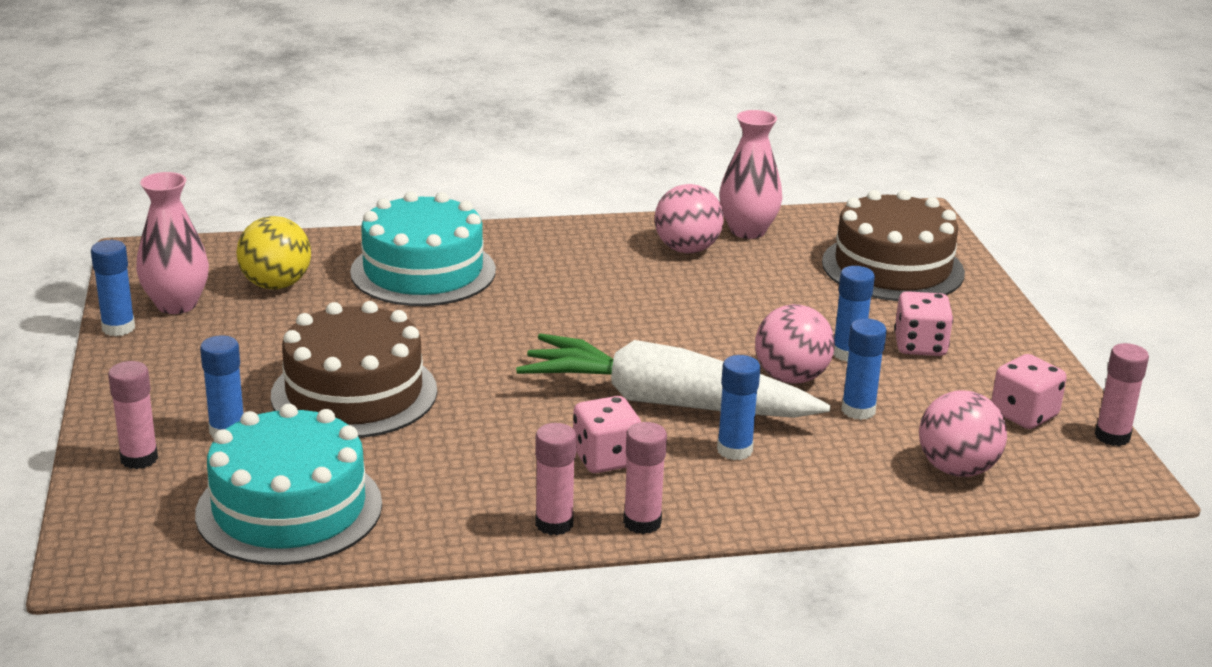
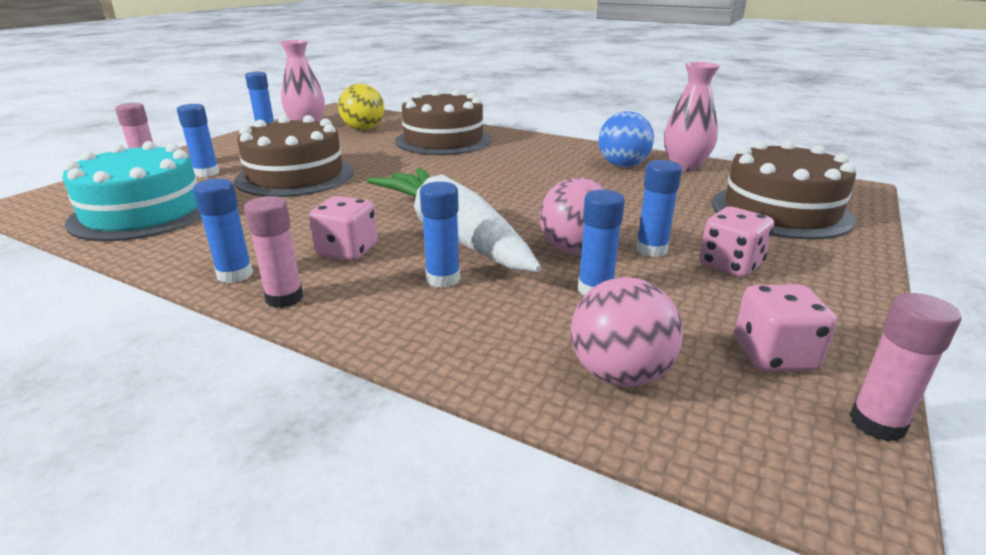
camera: 40 degrees right, 0 degrees up
turquoise cake [350,191,496,306] -> brown cake [395,90,492,155]
pink glue stick [535,423,576,535] -> blue glue stick [193,178,253,283]
pink ball [655,184,724,253] -> blue ball [598,111,654,167]

